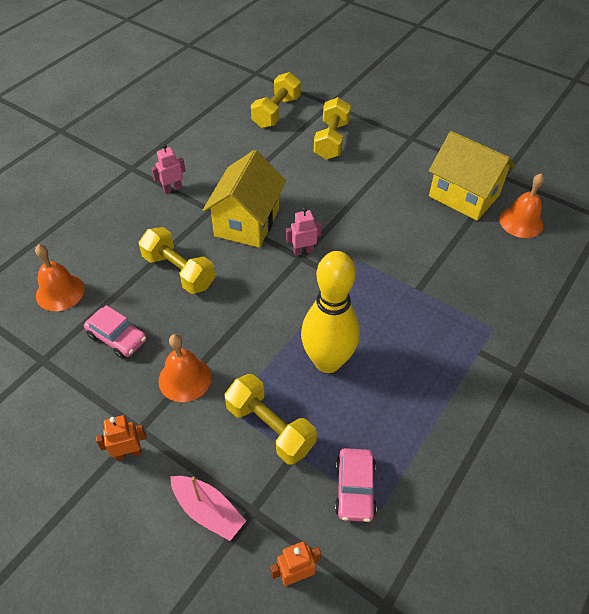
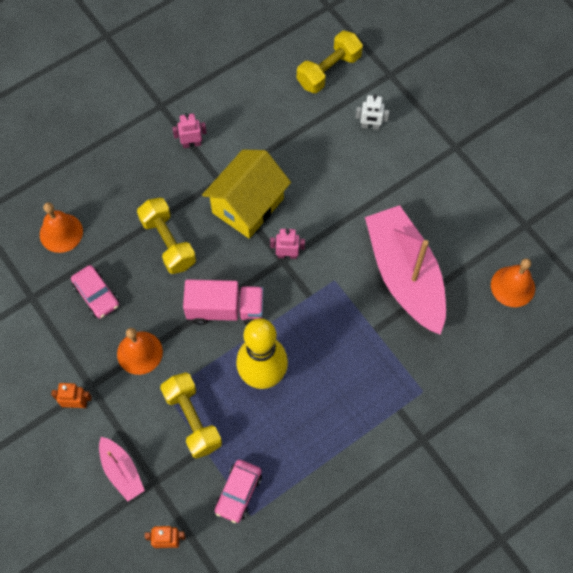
camera: 20 degrees right, 15 degrees up
yellow dumbbell [314,97,351,160] -> white robot [356,94,389,130]
yellow house [429,131,515,221] -> none
none -> pink truck [183,279,264,325]
none -> pink boat [365,205,446,335]

